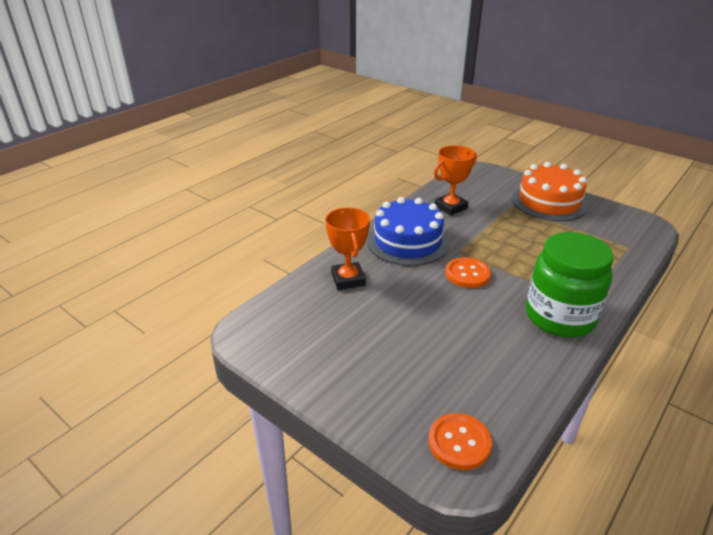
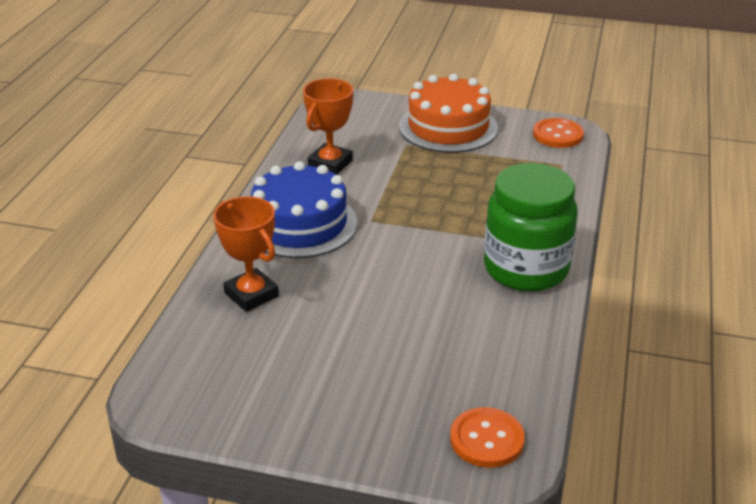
camera: 25 degrees left, 0 degrees up
orange button [446,257,491,288] -> orange button moved to [533,118,584,148]

